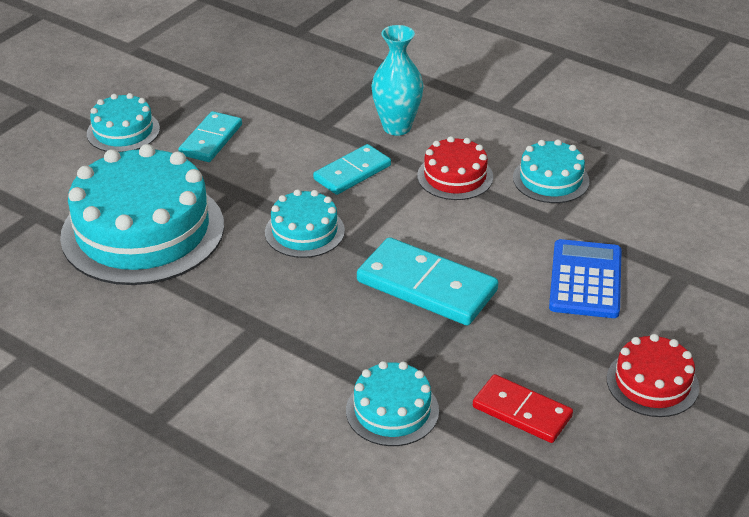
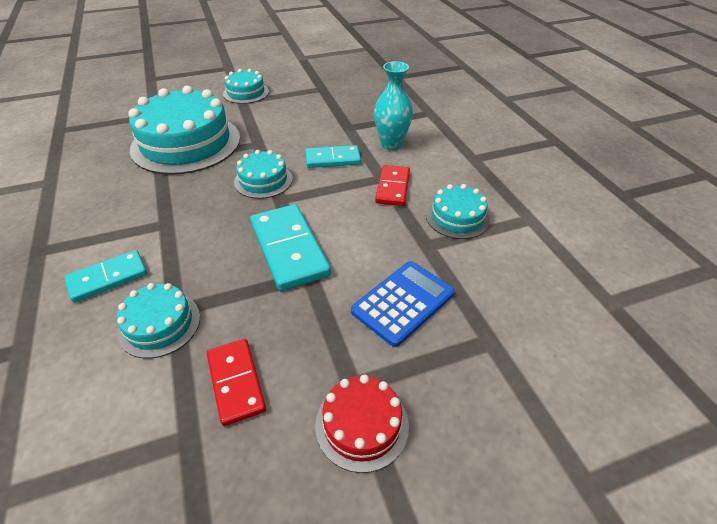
camera: 35 degrees right, 5 degrees up
turquoise domino [178,111,242,162] -> turquoise domino moved to [65,250,147,303]
red cake [417,136,493,200] -> red domino [375,165,410,206]

